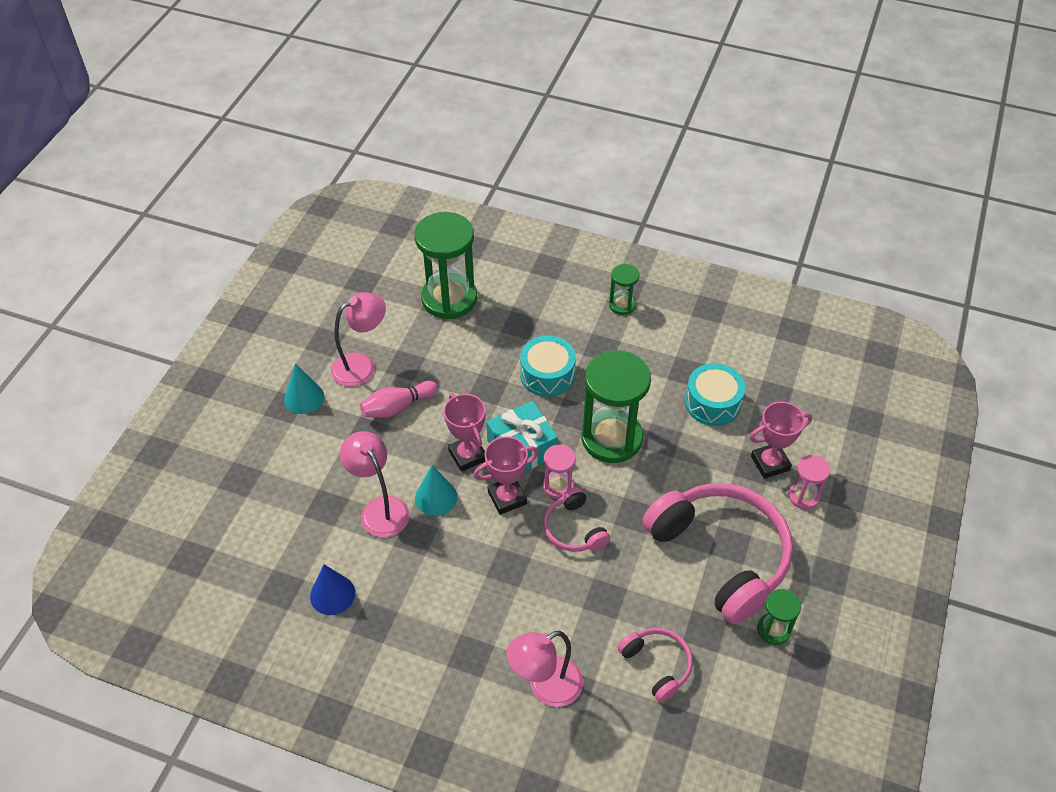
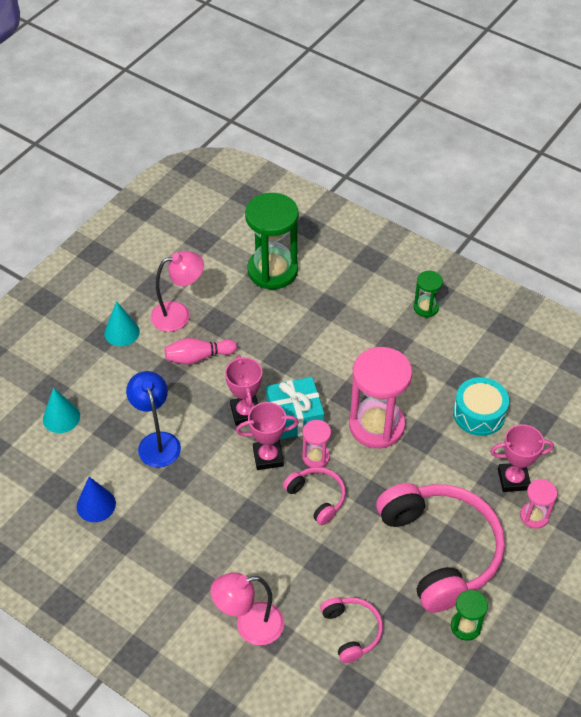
camera: 15 degrees right, 0 degrees up
pink lamp [340,431,410,537] -> blue lamp [126,371,181,468]
turquoise cone [415,465,457,516] -> turquoise cone moved to [43,388,80,433]
turquoise drum [520,336,576,397] -> none
pink headphones [543,487,610,552] -> pink headphones turned 150 degrees clockwise [283,467,346,525]
green hourglass [581,350,651,463] -> pink hourglass [349,347,412,448]

